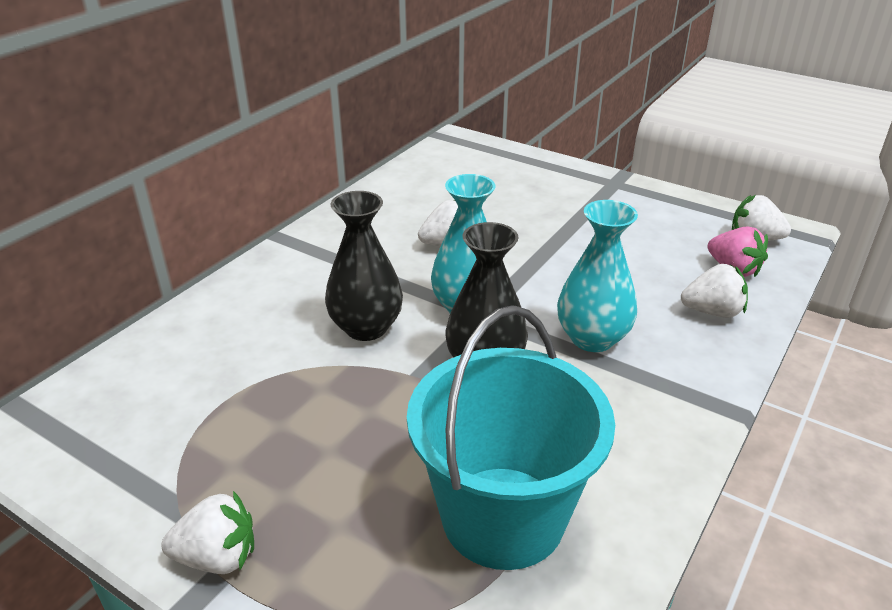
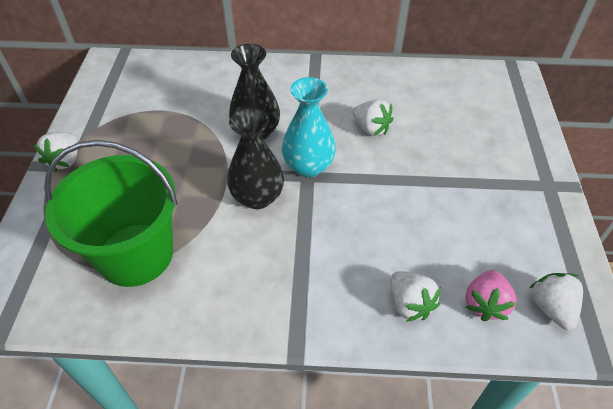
camera: 60 degrees right, 15 degrees up
white strawberry [161,491,254,574] -> white strawberry turned 45 degrees clockwise [33,132,78,172]
turquoise bucket [407,306,615,570] -> green bucket [44,140,178,287]
turquoise vase [557,200,638,352] -> none

